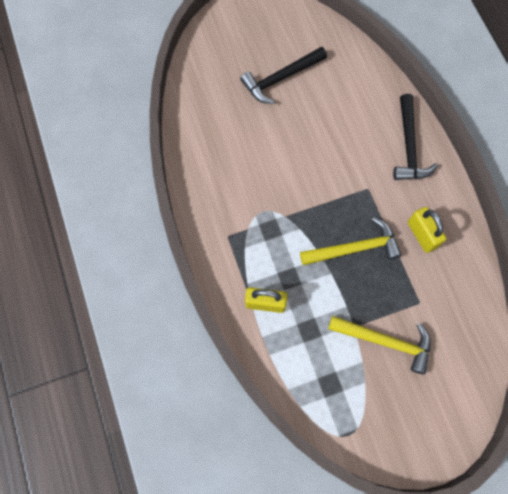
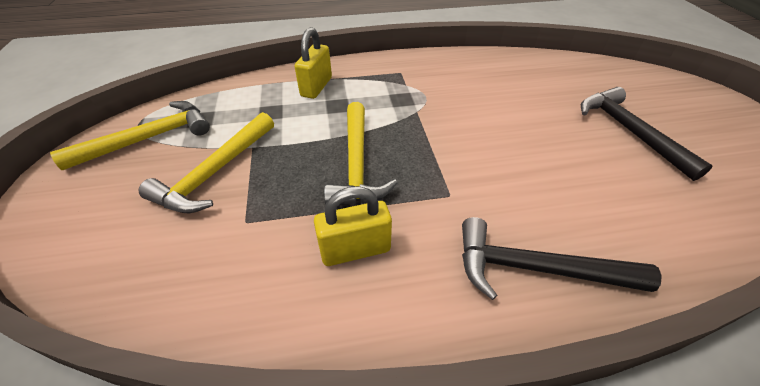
camera: 100 degrees right, 25 degrees down
none -> yellow hammer [50,101,210,170]

